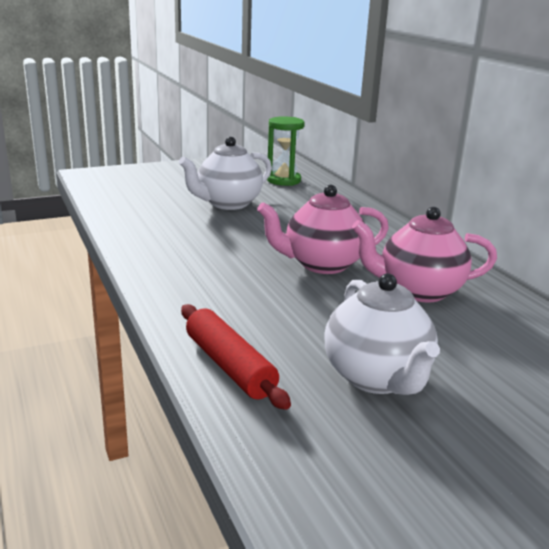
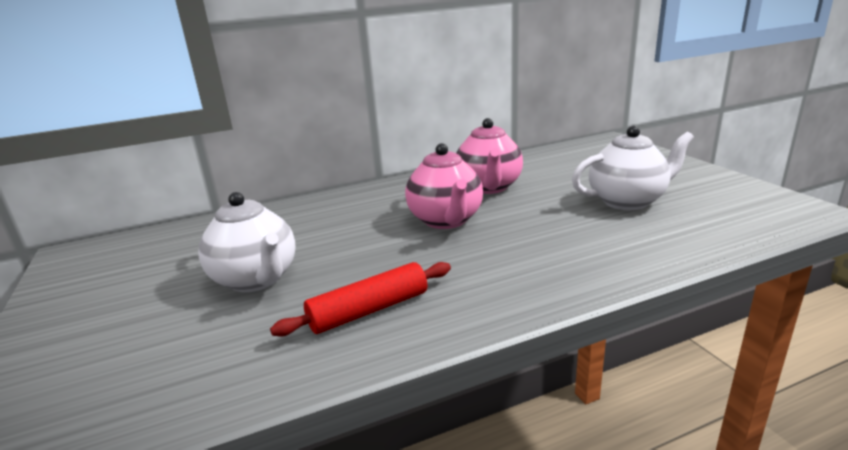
camera: 85 degrees left, 0 degrees up
red rolling pin [181,304,291,410] -> red rolling pin moved to [270,262,451,337]
green hourglass [267,116,305,186] -> none

